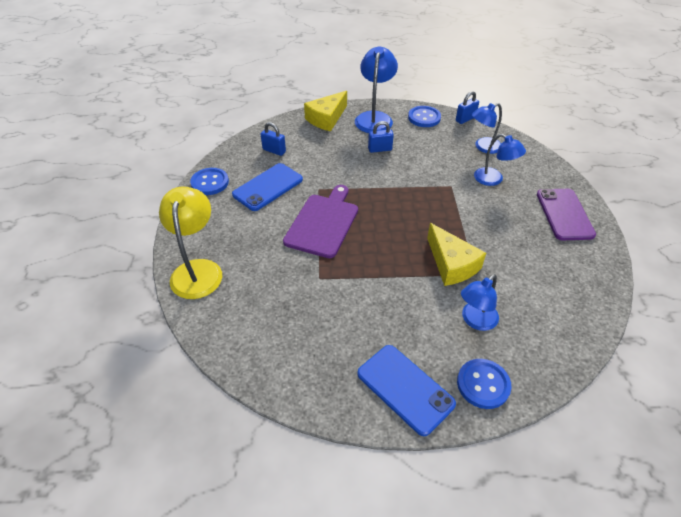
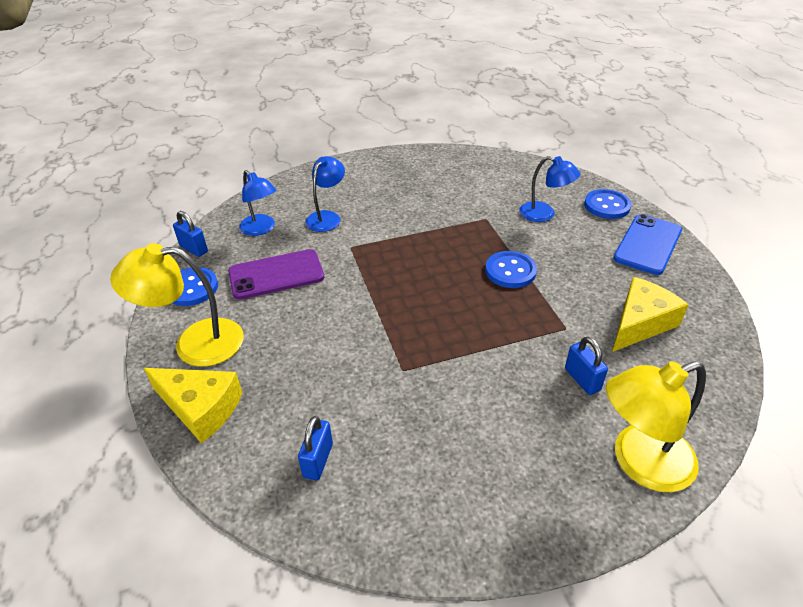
camera: 105 degrees left, 5 degrees down
blue button [190,168,229,195] -> blue button moved to [485,251,537,288]
blue phone [232,163,303,211] -> none
purple cutting board [283,185,358,258] -> none
blue lamp [355,46,398,133] -> yellow lamp [110,243,244,367]
blue padlock [368,121,394,153] -> blue padlock moved to [565,337,608,395]
yellow cheese [427,223,486,286] -> yellow cheese moved to [612,277,689,352]
purple phone [537,189,596,240] -> purple phone moved to [228,249,324,300]

